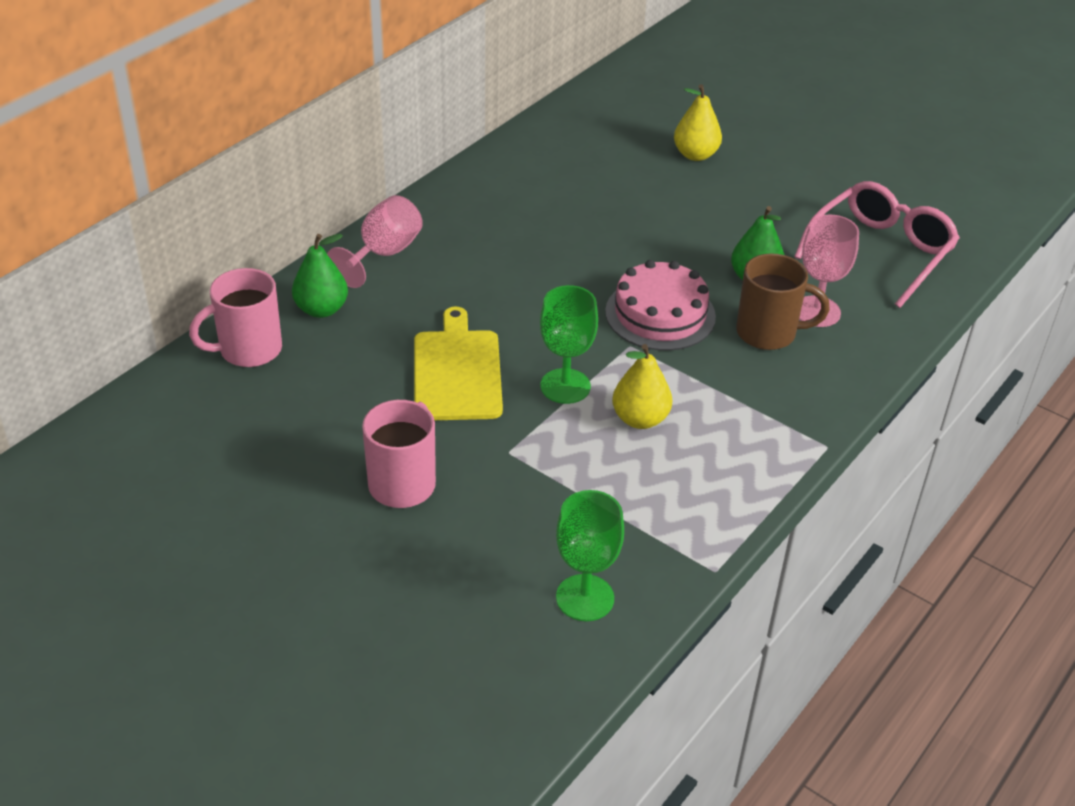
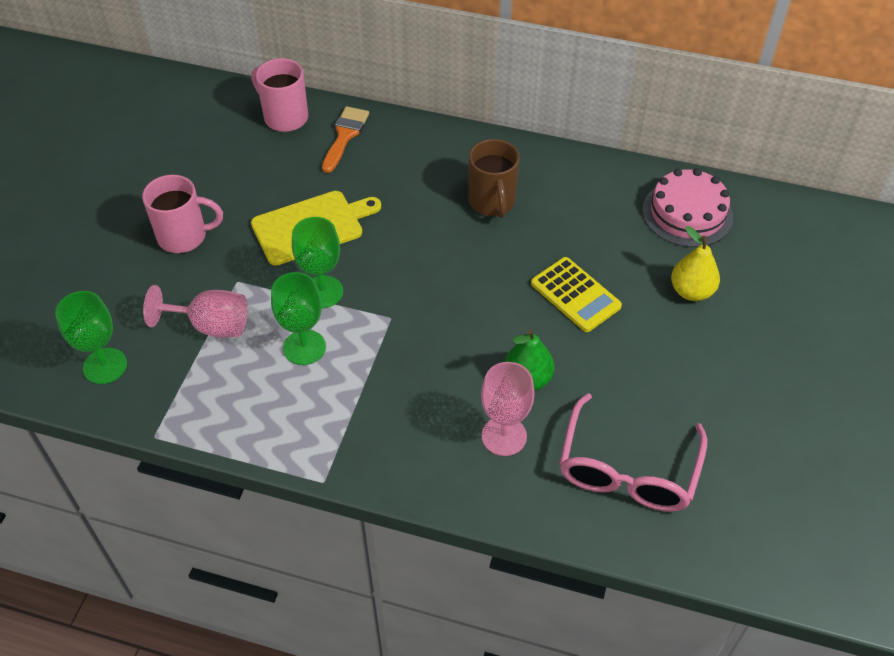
camera: 70 degrees right, 10 degrees up
green pear [292,234,348,318] -> orange brush [322,106,369,173]
pink goblet [327,195,423,288] -> pink goblet moved to [143,285,247,337]
pink cake [605,260,716,351] -> pink cake moved to [642,168,733,247]
yellow pear [612,344,672,429] -> green goblet [271,272,326,365]
brown mug [736,253,830,350] -> brown mug moved to [468,139,520,218]
pink glasses [794,181,960,308] -> pink glasses turned 90 degrees clockwise [560,393,707,512]
none -> yellow calculator [531,257,622,332]

